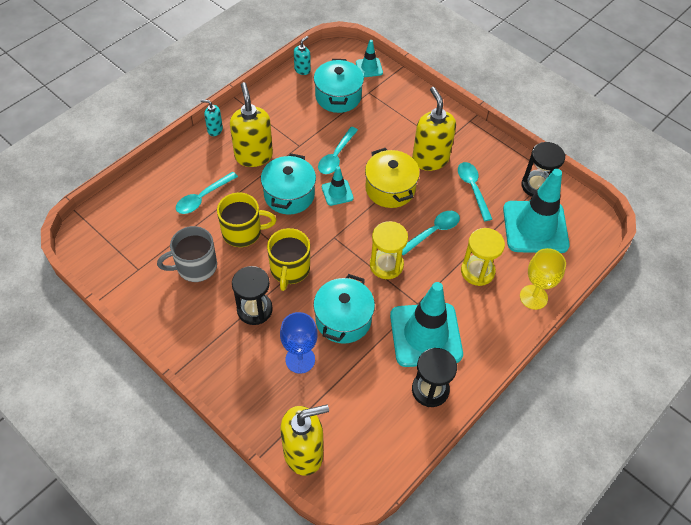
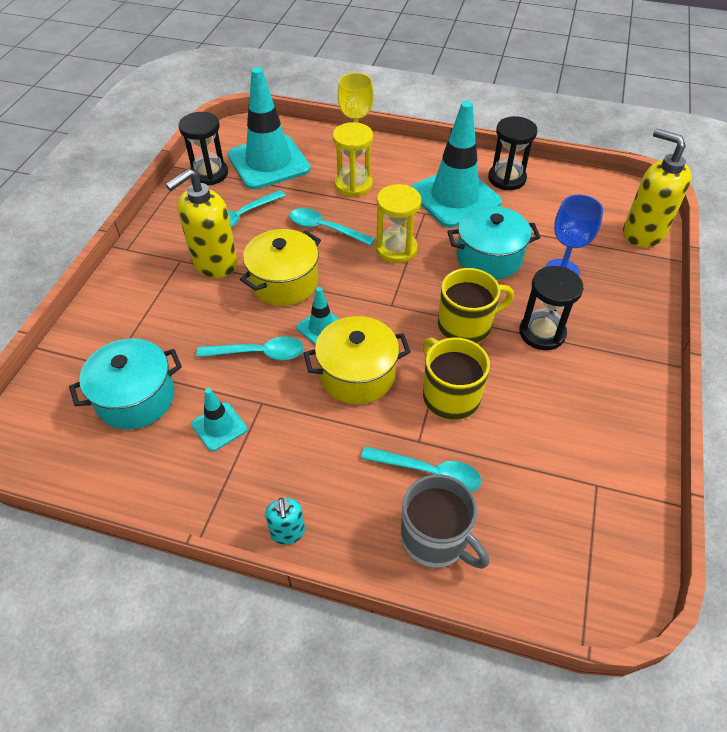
camera: 115 degrees left, 5 degrees down
grey mug [157,226,217,282] -> grey mug moved to [401,474,489,569]
yellow soap dispenser [230,82,273,167] -> none
turquoise pot [261,153,316,214] -> yellow pot [304,316,411,404]
turquoise soap dispenser [294,36,311,75] -> none
turquoise traffic cone [356,40,383,77] -> turquoise traffic cone moved to [191,388,247,451]

